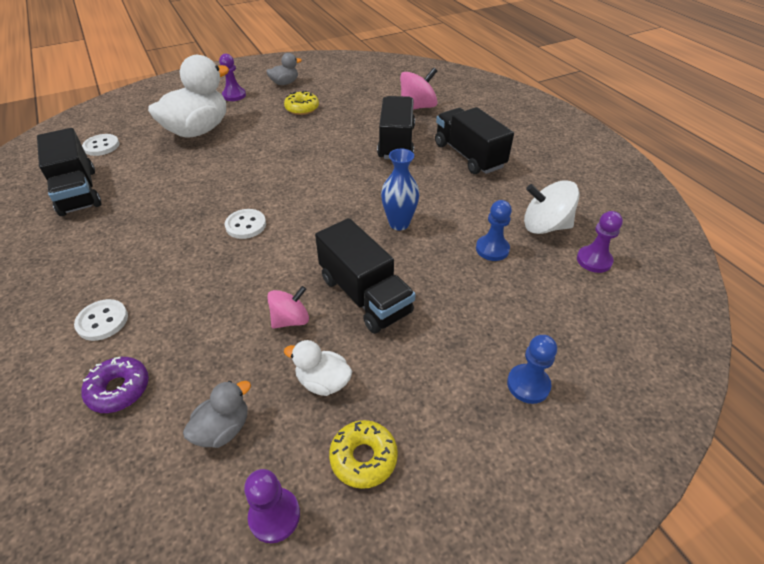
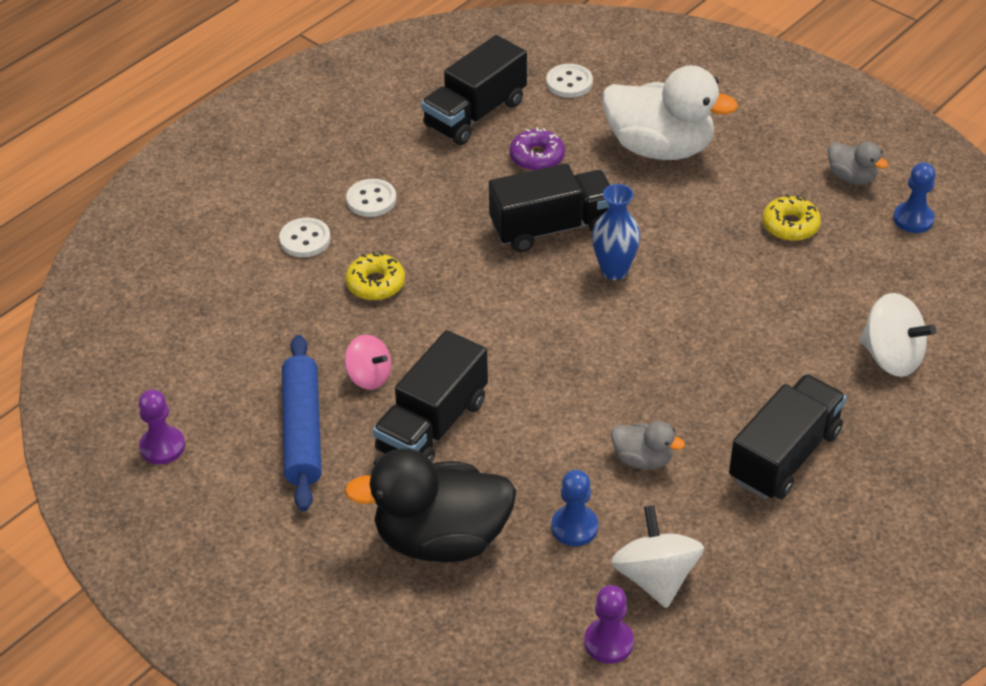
camera: 70 degrees right, 0 degrees up
purple donut [81,357,149,413] -> purple donut moved to [509,127,565,171]
grey duck [183,381,251,448] -> grey duck moved to [611,421,685,470]
purple pawn [219,54,246,101] -> none
white button [225,209,266,239] -> white button moved to [346,179,396,217]
white duck [284,340,352,396] -> blue rolling pin [282,335,322,511]
yellow donut [329,420,398,489] -> yellow donut moved to [345,252,405,300]
black truck [377,96,415,159] -> black truck moved to [489,163,610,252]
blue vase [381,149,419,230] -> blue vase moved to [592,184,640,280]
pink spinning top [400,67,438,110] -> white spinning top [860,293,936,377]
blue pawn [507,335,557,404] -> blue pawn moved to [893,162,936,233]
none -> black duck [344,448,516,562]

